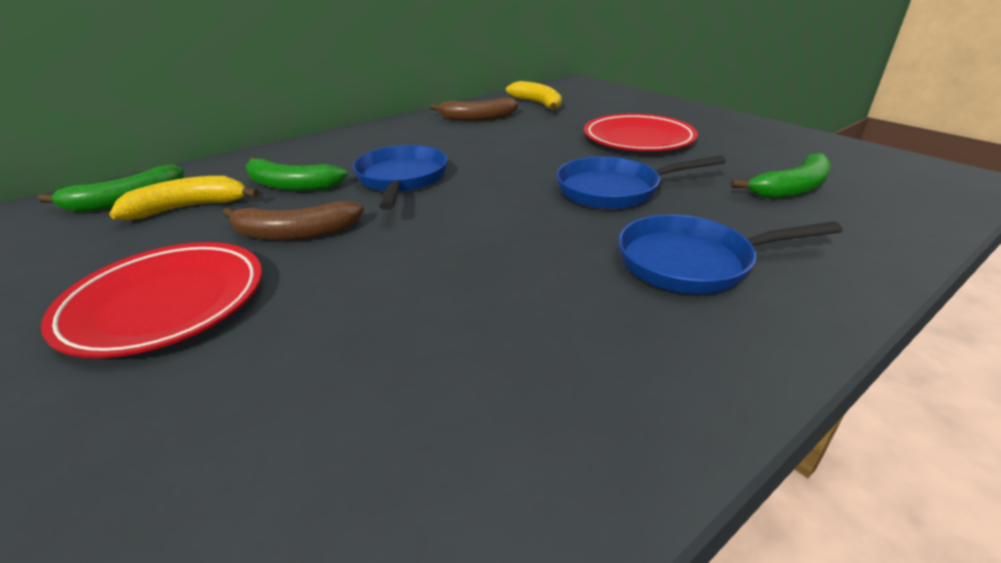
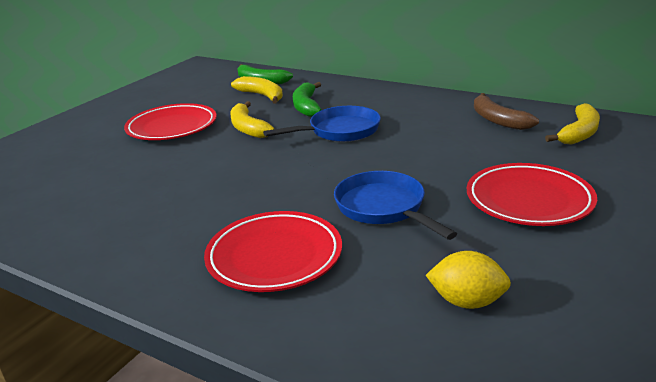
camera: 70 degrees right, 5 degrees down
brown banana [222,201,364,240] -> yellow banana [230,101,274,138]
blue pan [618,215,843,294] -> red plate [204,211,342,292]
green banana [731,153,831,199] -> yellow lemon [426,251,511,309]

